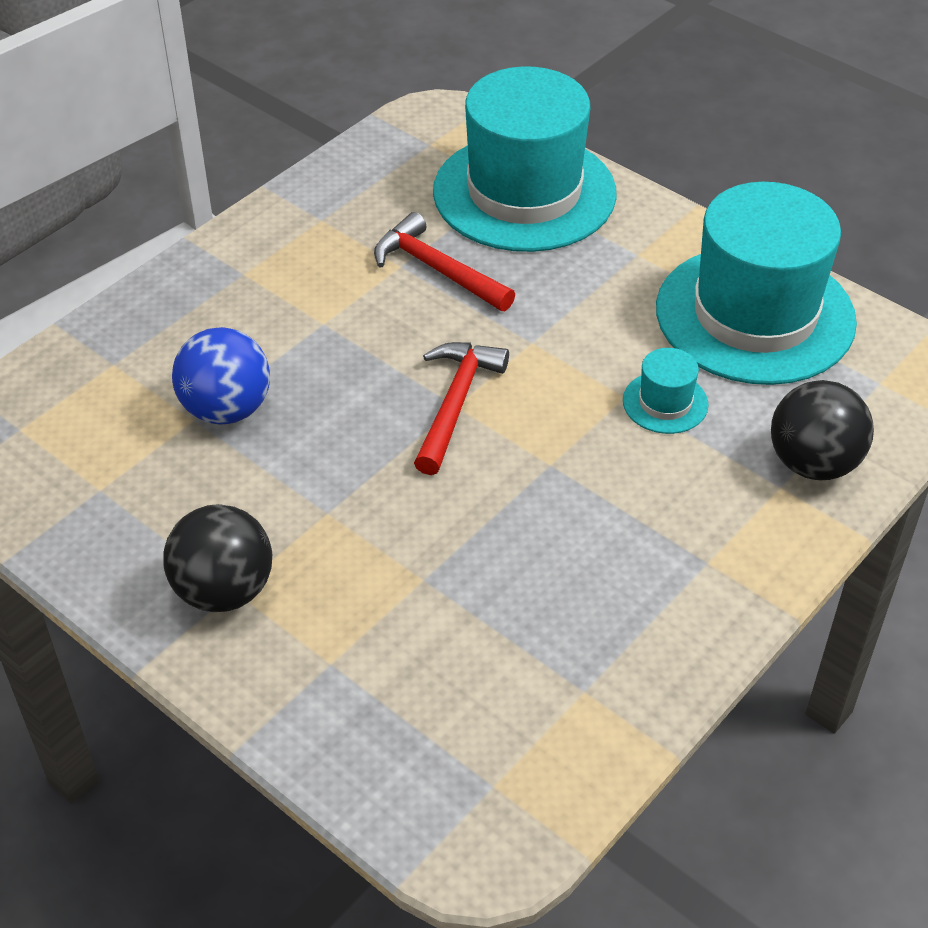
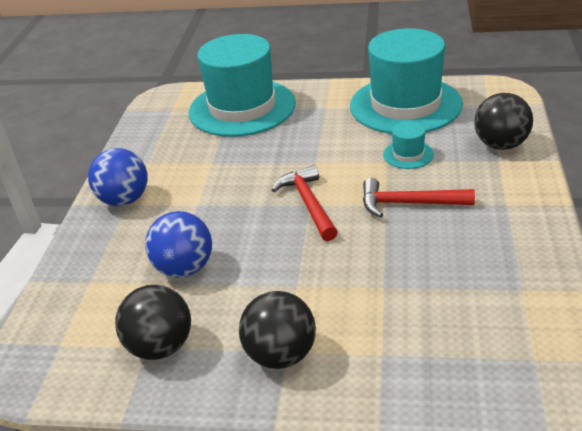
camera: 30 degrees left, 10 degrees down
red hammer [374,212,515,311] -> red hammer moved to [363,178,475,217]
none -> blue ball [88,148,148,206]
none -> black ball [115,285,191,360]

